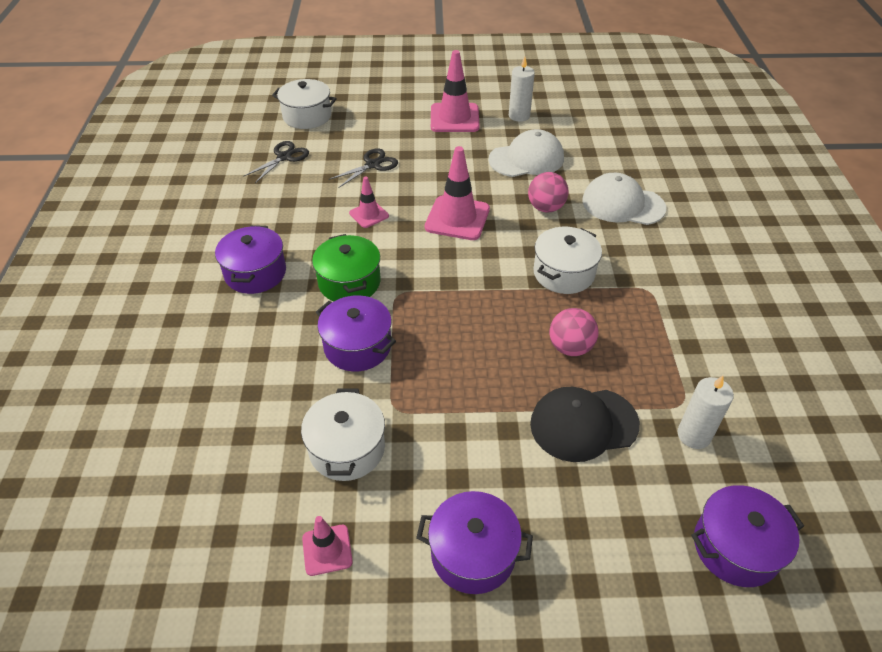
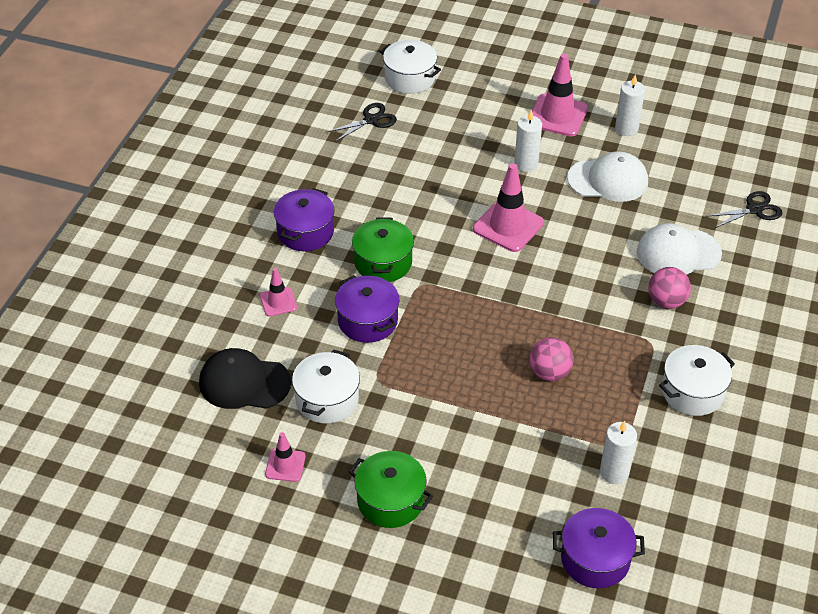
camera: 20 degrees right, 0 degrees up
black scissors [329,148,398,188] -> black scissors moved to [707,191,782,228]
pink traffic cone [349,176,389,228] -> pink traffic cone moved to [260,268,297,316]
purple pot [416,491,533,594] -> green pot [348,451,433,528]
pink ball [528,172,569,213] -> pink ball moved to [648,267,691,309]
black cap [530,387,640,462] -> black cap moved to [199,348,291,409]
white pot [533,227,602,294] -> white pot moved to [659,345,735,416]
white cap [582,173,666,225] -> white cap turned 45 degrees counterclockwise [637,223,722,275]
none -> white candle [514,110,542,172]

